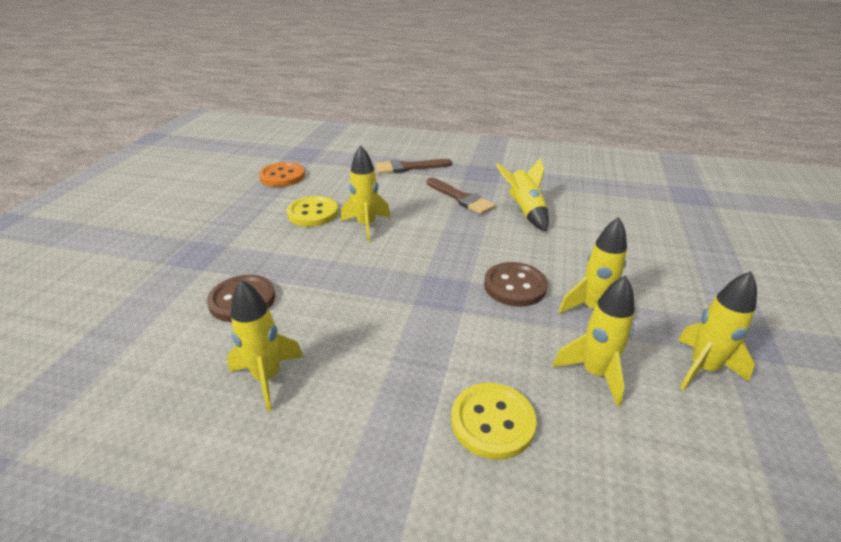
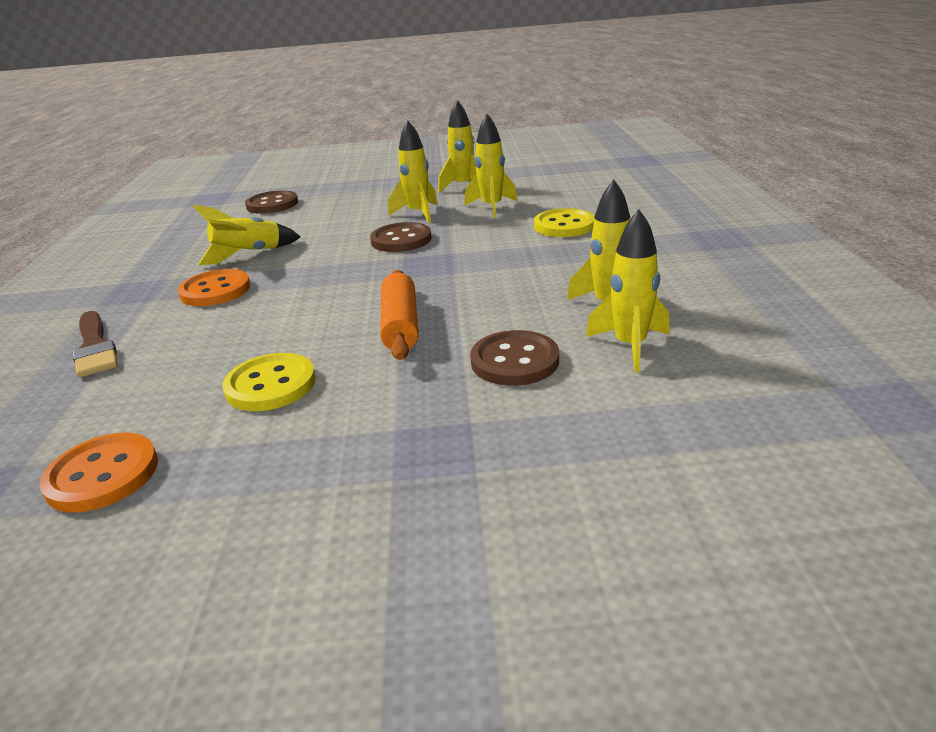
camera: 105 degrees left, 5 degrees down
yellow rocket [341,145,391,242] -> yellow rocket moved to [586,209,670,372]
brown brush [427,177,496,215] -> orange button [178,269,251,306]
none -> brown button [245,190,298,214]
none -> orange rolling pin [380,270,419,360]

